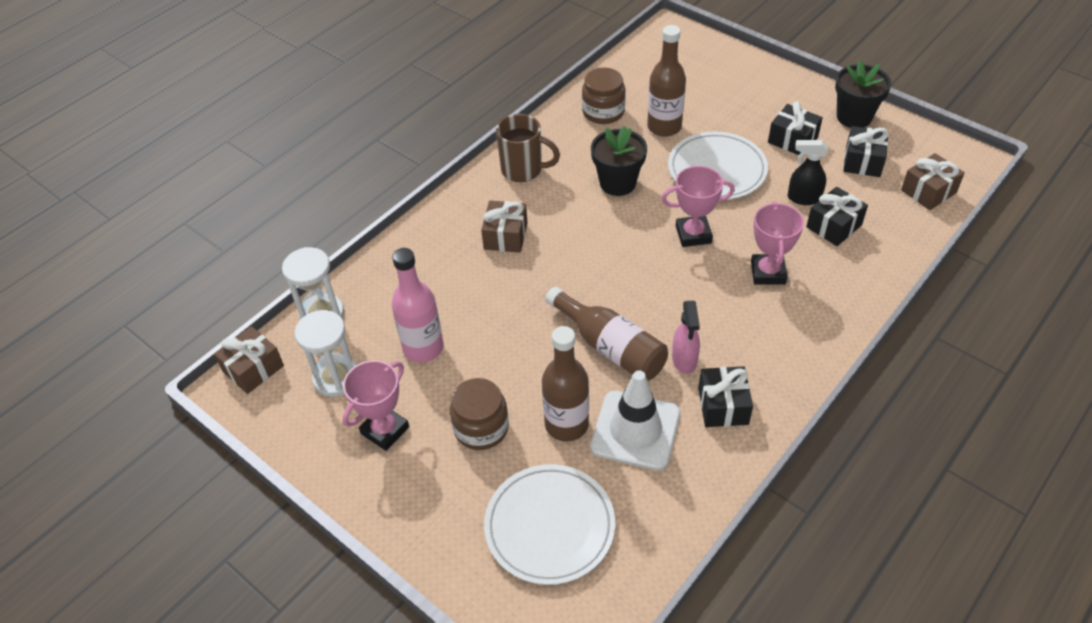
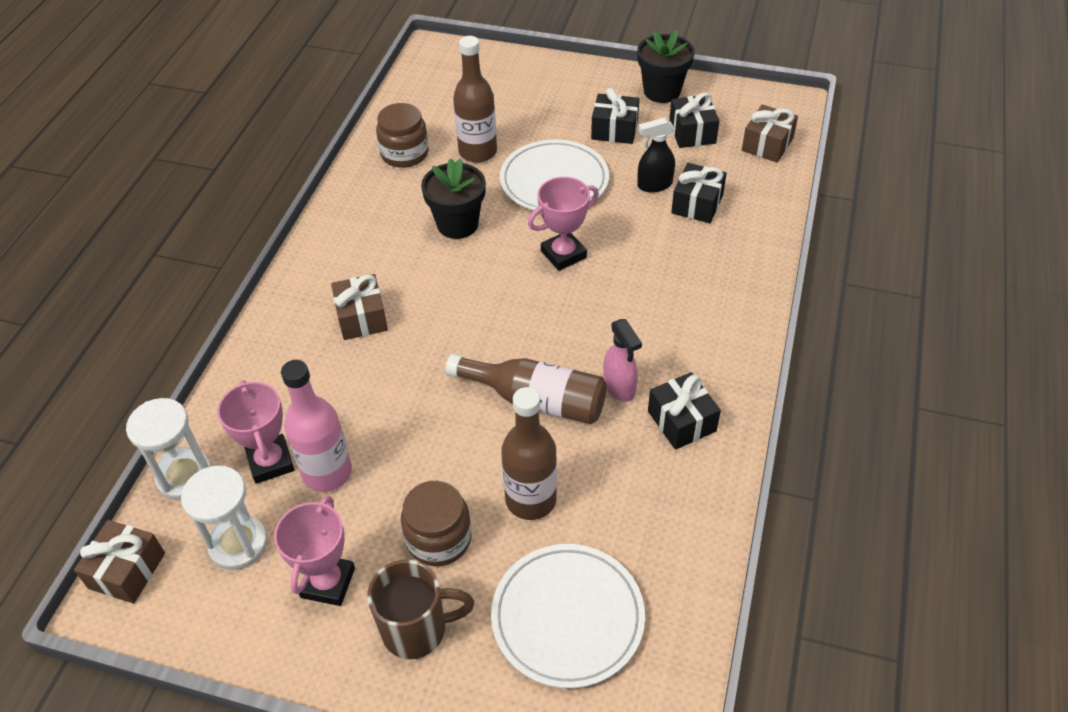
camera: 25 degrees left, 0 degrees up
brown mug [496,114,560,182] -> brown mug moved to [367,560,474,659]
white traffic cone [590,370,680,470] -> none
pink trophy [751,201,804,285] -> pink trophy moved to [217,380,294,484]

